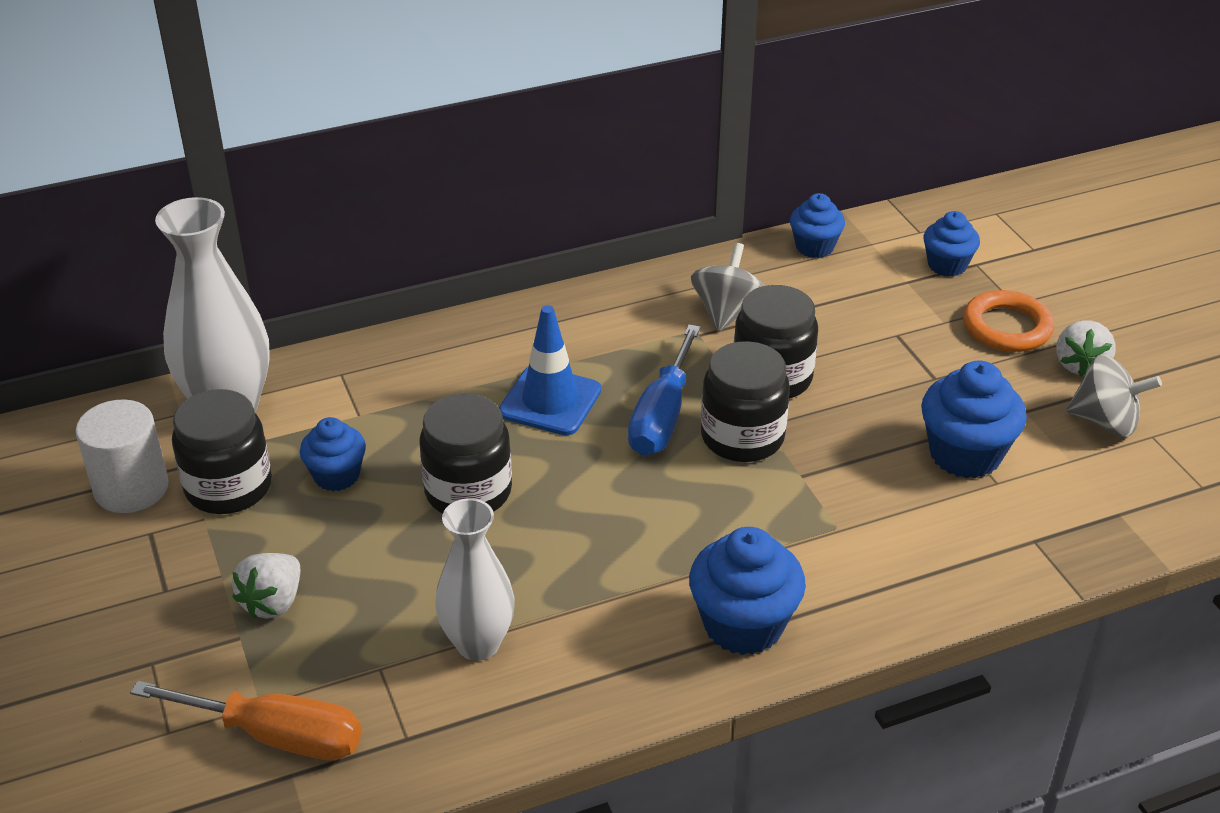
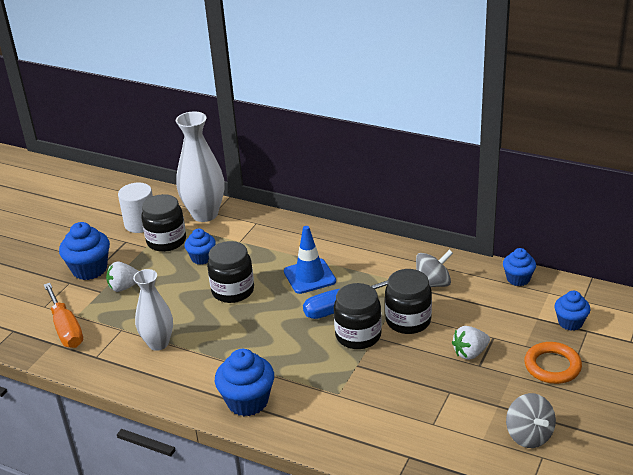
camera: 50 degrees right, 5 degrees down
blue cupcake [921,360,1027,478] -> blue cupcake moved to [59,222,110,280]
white strawberry [1056,320,1116,377] -> white strawberry moved to [452,326,490,360]

